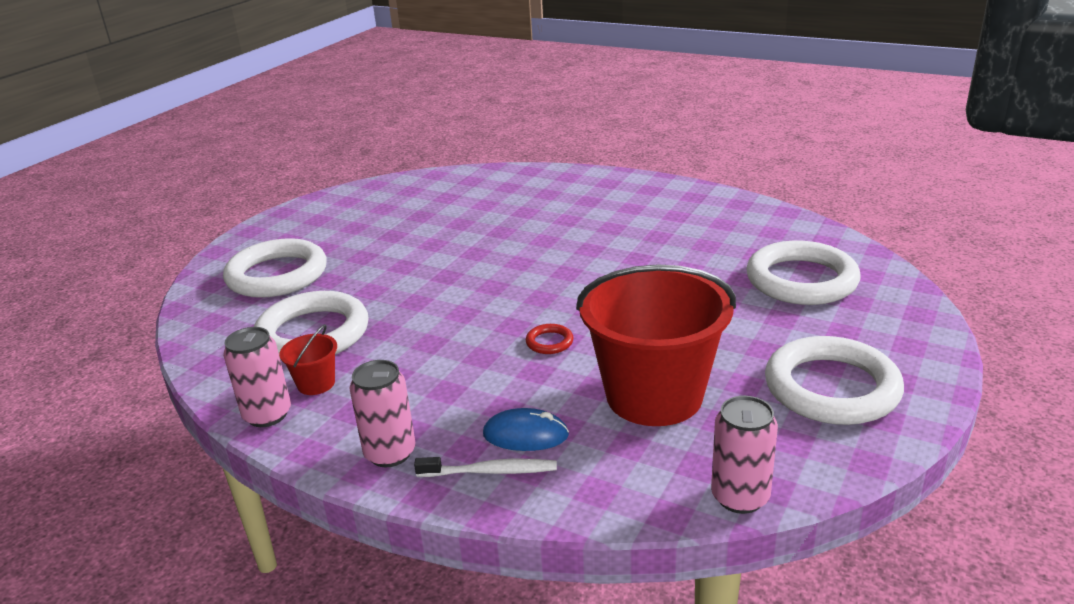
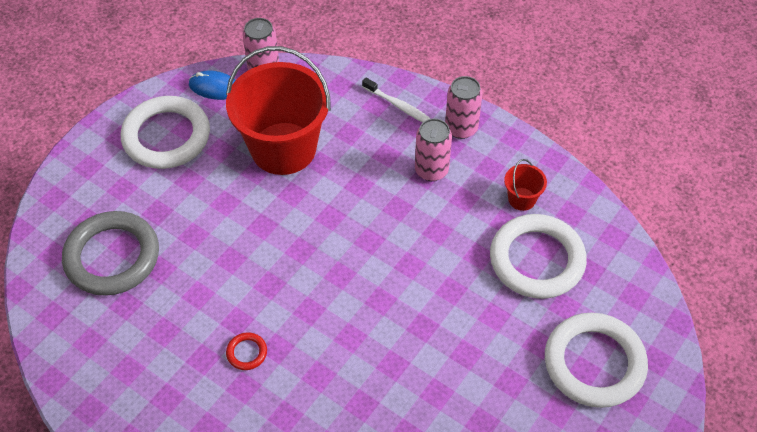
camera: 175 degrees left, 25 degrees up
pink can [223,327,291,427] -> pink can moved to [415,118,452,181]
white toothbrush [414,457,557,477] -> white toothbrush turned 150 degrees counterclockwise [362,78,431,122]
blue mouse [483,408,569,451] -> blue mouse moved to [189,70,236,100]
red ring [526,324,573,354] -> red ring moved to [226,332,267,370]
white ring [746,241,861,305] -> grey ring [62,211,159,296]

